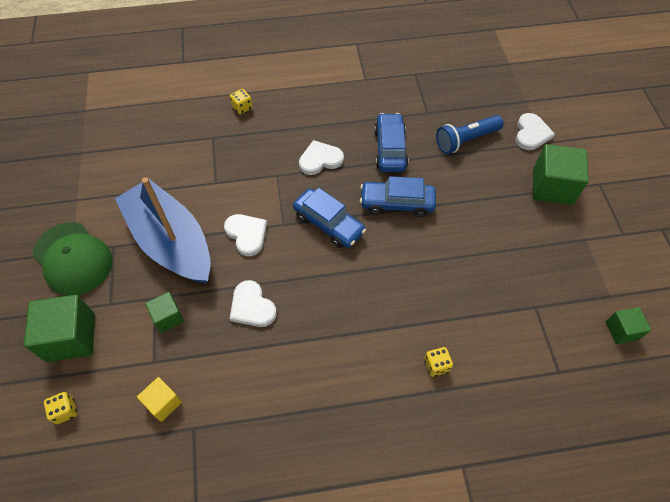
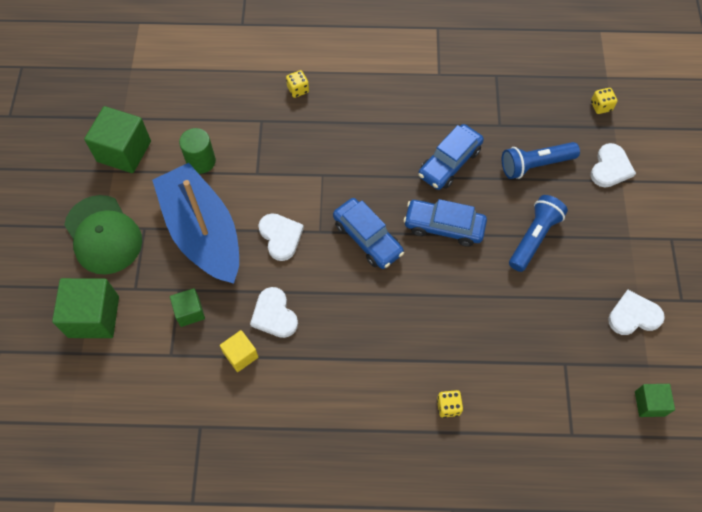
camera: 10 degrees right, 5 degrees up
yellow dice [44,392,77,424] -> yellow dice moved to [591,88,617,114]
yellow cube [137,377,182,422] -> yellow cube moved to [220,330,258,372]
white heart [299,140,344,175] -> white heart moved to [608,290,665,335]
blue car [374,113,408,172] -> blue car turned 150 degrees counterclockwise [418,124,484,190]
green cube [533,144,589,205] -> green cube moved to [84,106,151,173]
none -> green cylinder [179,128,216,174]
none -> blue flashlight [509,195,568,272]

